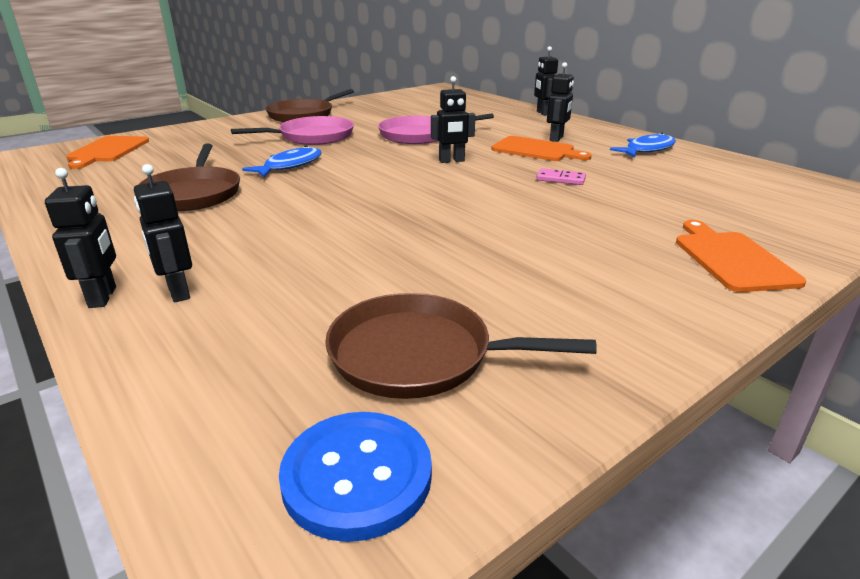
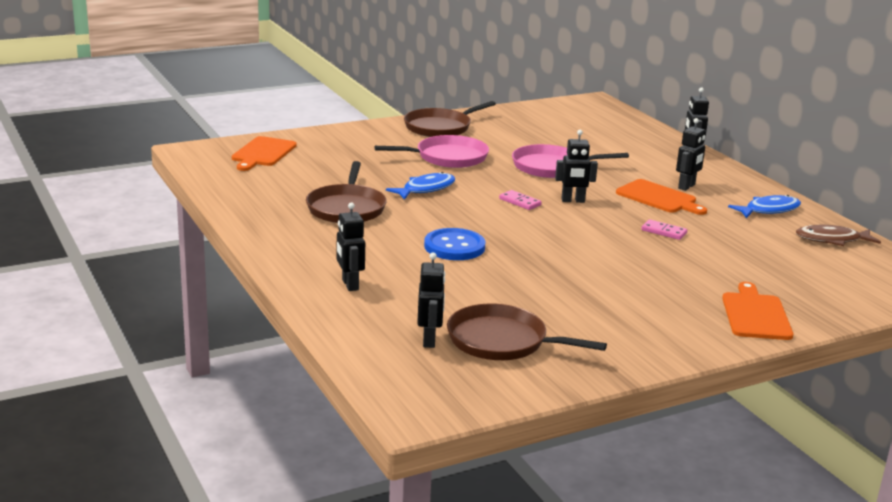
camera: 10 degrees right, 5 degrees down
black robot [45,168,116,308] -> black robot moved to [417,253,445,348]
blue button [279,412,432,542] -> blue button moved to [424,228,486,260]
none -> pink domino [499,190,542,210]
none -> brown fish [796,225,881,246]

